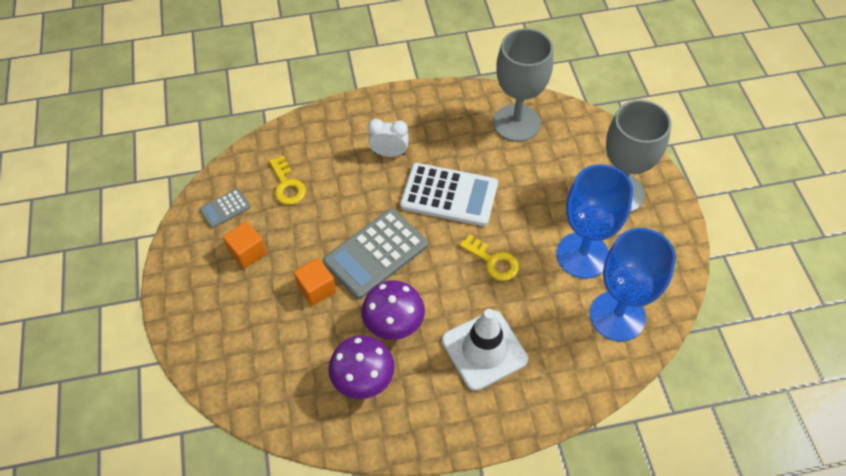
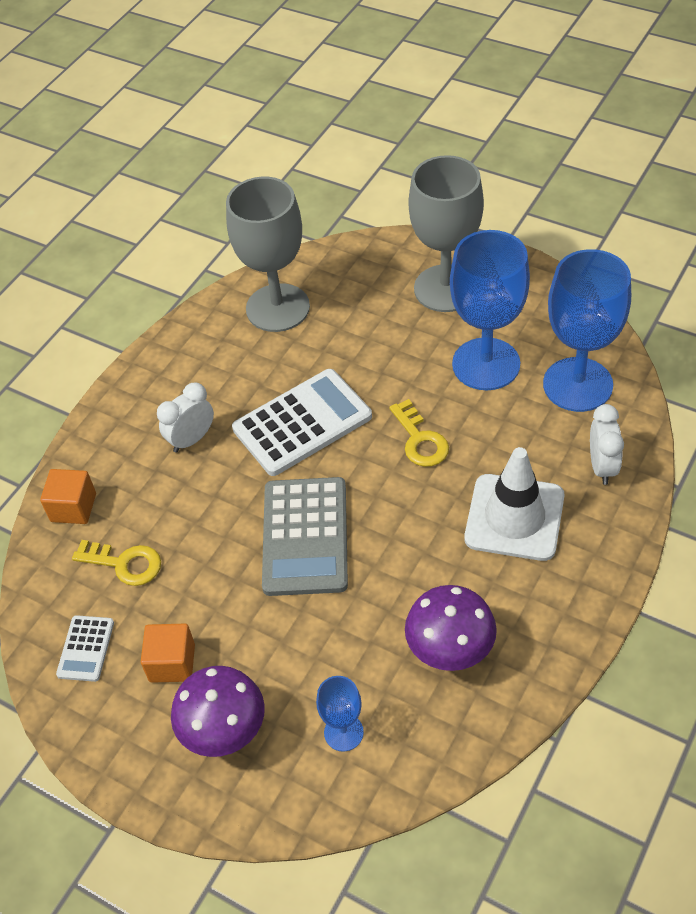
camera: 45 degrees left, 5 degrees down
grey calculator [199,188,251,228] -> white calculator [56,615,114,682]
orange cube [294,258,336,306] -> orange cube moved to [40,469,96,524]
purple mushroom [362,280,425,340] -> purple mushroom moved to [171,666,265,757]
yellow key [460,234,519,281] -> yellow key turned 75 degrees clockwise [389,399,449,467]
none -> blue goblet [316,676,364,752]
none -> white clock [590,404,624,485]

